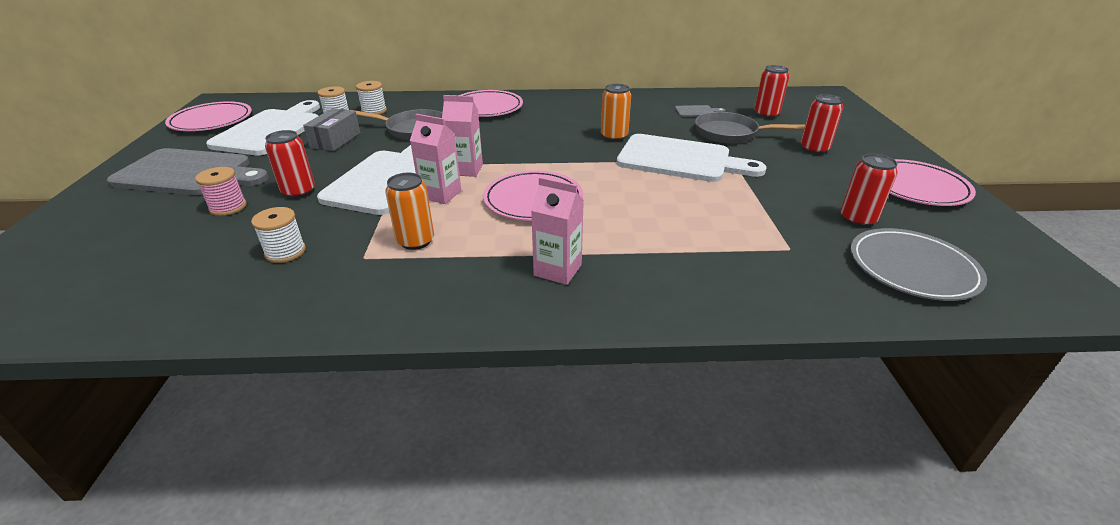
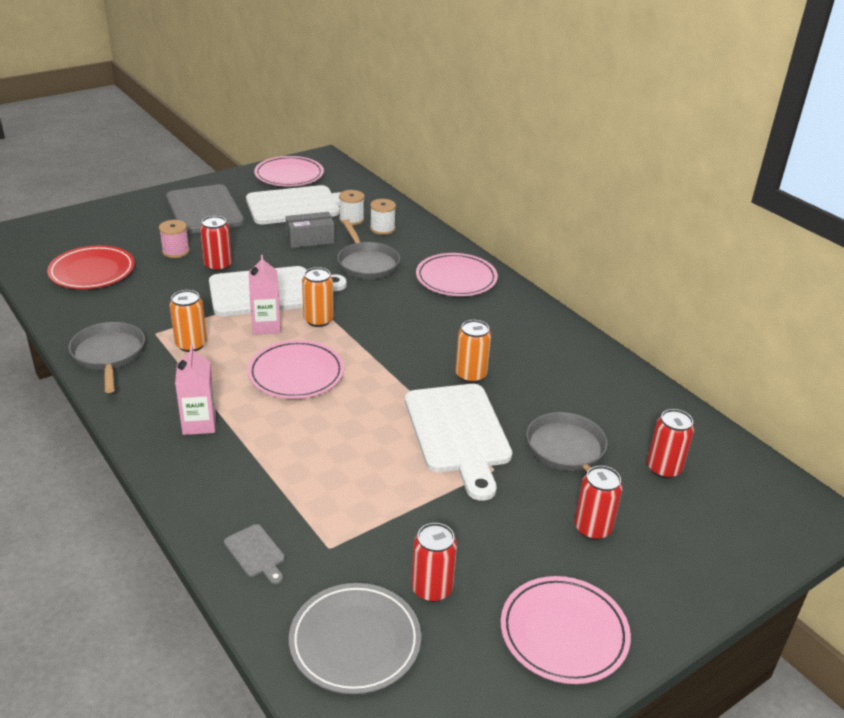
camera: 55 degrees right, 0 degrees up
white spool [251,207,306,263] -> none
pink carton [442,95,483,177] -> orange can [302,267,334,327]
grey cutting board [675,105,725,117] -> grey cutting board moved to [224,524,285,584]
none -> red plate [47,245,135,289]
none -> grey pan [68,322,145,393]

